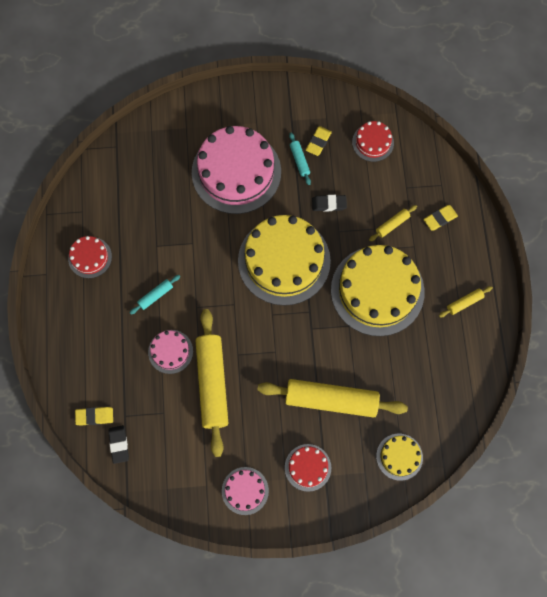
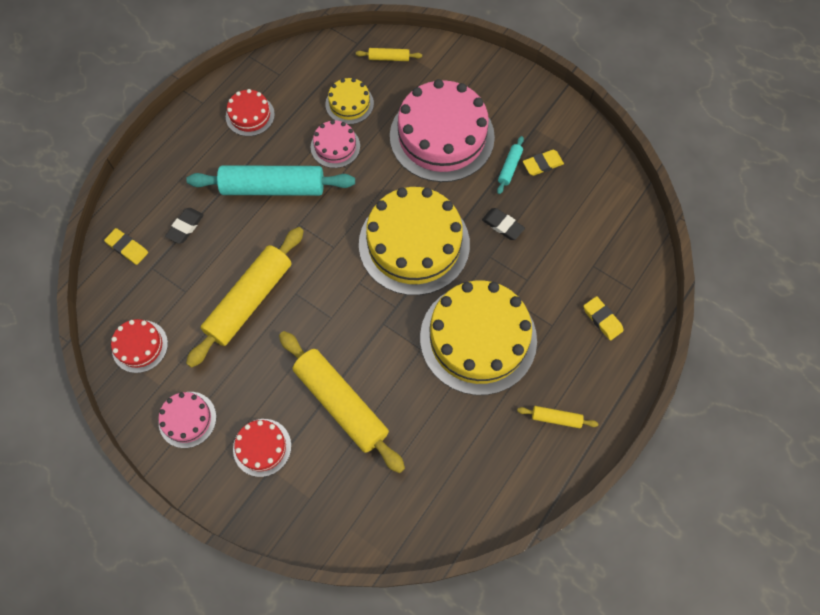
camera: 40 degrees right, 5 degrees down
black eraser [108,425,129,464] -> black eraser moved to [165,208,204,244]
turquoise rolling pin [130,275,180,314] -> turquoise rolling pin [186,165,355,196], size x2.32
pink cake [148,330,193,374] -> pink cake moved to [311,120,360,168]
red cake [352,121,394,162] -> red cake moved to [111,319,168,373]
yellow rolling pin [369,205,417,241] -> yellow rolling pin moved to [356,48,422,61]
yellow cake [376,434,423,481] -> yellow cake moved to [325,78,374,124]
yellow eraser [423,205,458,231] -> yellow eraser turned 45 degrees clockwise [584,296,624,341]

